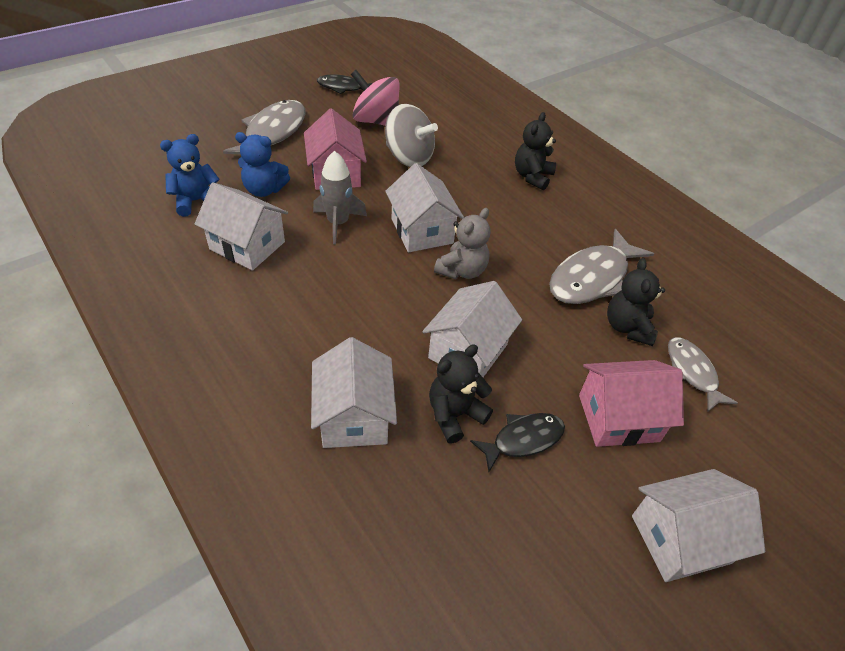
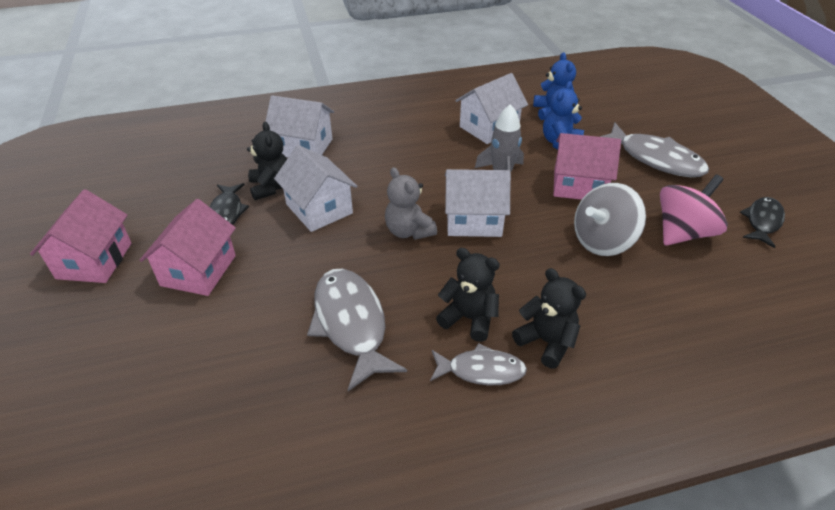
camera: 115 degrees right, 5 degrees down
black teddy bear [607,258,665,346] -> black teddy bear moved to [436,248,500,342]
white house [632,469,765,582] -> pink house [30,189,132,283]
grey fish [668,338,738,411] -> grey fish moved to [430,343,527,385]

